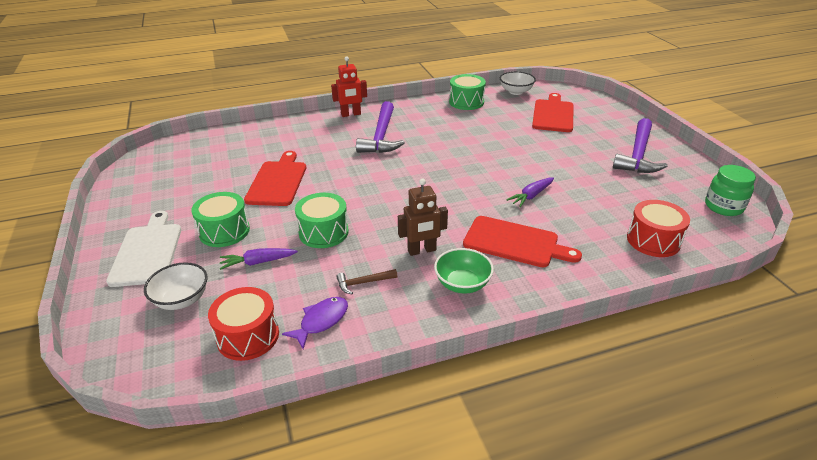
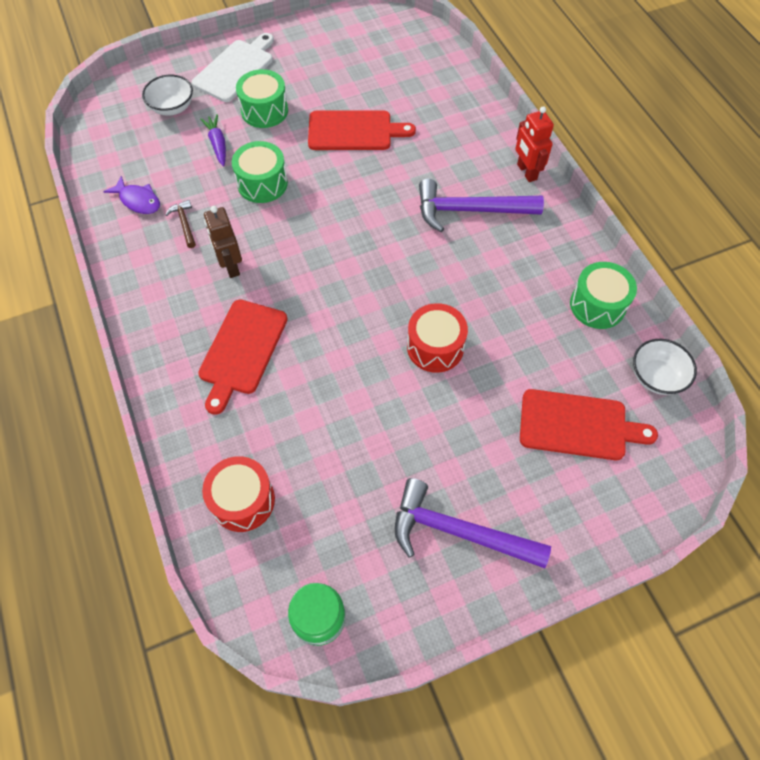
camera: 85 degrees right, 25 degrees up
white cutting board [106,211,181,287] -> white cutting board turned 45 degrees counterclockwise [192,33,274,102]
red drum [208,287,279,361] -> red drum moved to [407,303,468,373]
green bowl [434,248,494,293] -> none
purple carrot [507,177,554,207] -> none

